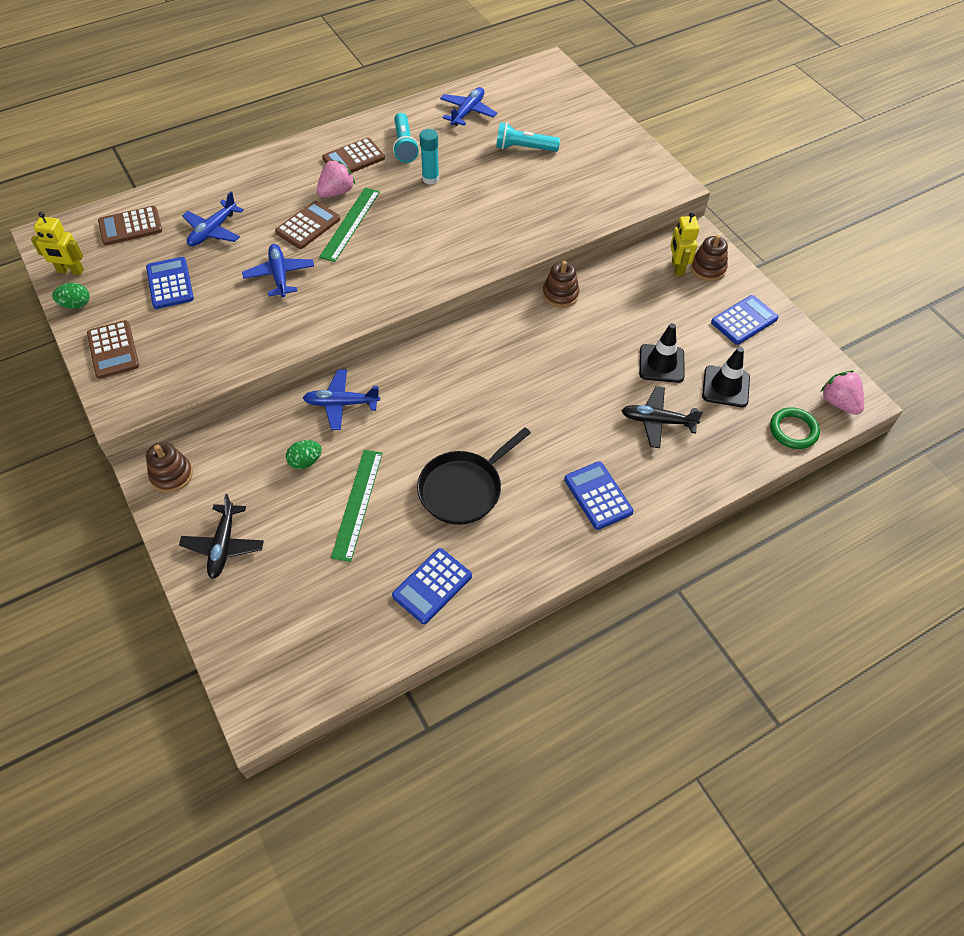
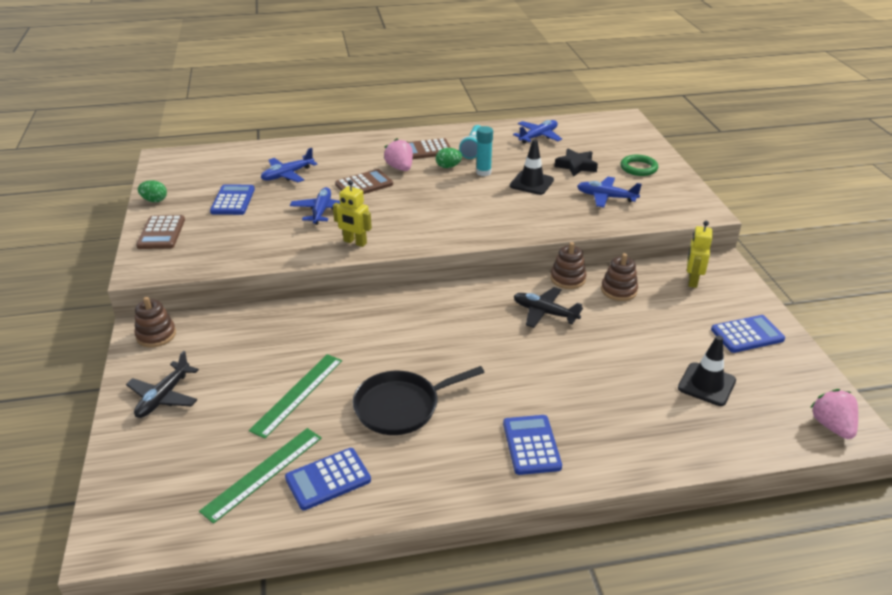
camera: 20 degrees right, 20 degrees down
yellow robot [31,212,84,275] -> yellow robot moved to [333,180,372,247]
brown calculator [98,206,162,245] -> none
green egg [286,440,322,469] -> green egg moved to [436,148,462,168]
blue plane [303,370,380,430] -> blue plane moved to [577,177,642,208]
pink strawberry [317,160,355,198] -> pink strawberry turned 90 degrees counterclockwise [384,138,413,171]
green ruler [319,188,380,262] -> green ruler moved to [199,428,322,524]
turquoise flashlight [496,122,560,152] -> black star [555,149,598,177]
black plane [621,386,703,448] -> black plane moved to [514,287,583,328]
black traffic cone [639,323,685,383] -> black traffic cone moved to [510,140,554,195]
brown stacking toy [691,235,728,281] -> brown stacking toy moved to [601,253,638,301]
green ring [770,407,820,449] -> green ring moved to [620,155,658,176]

